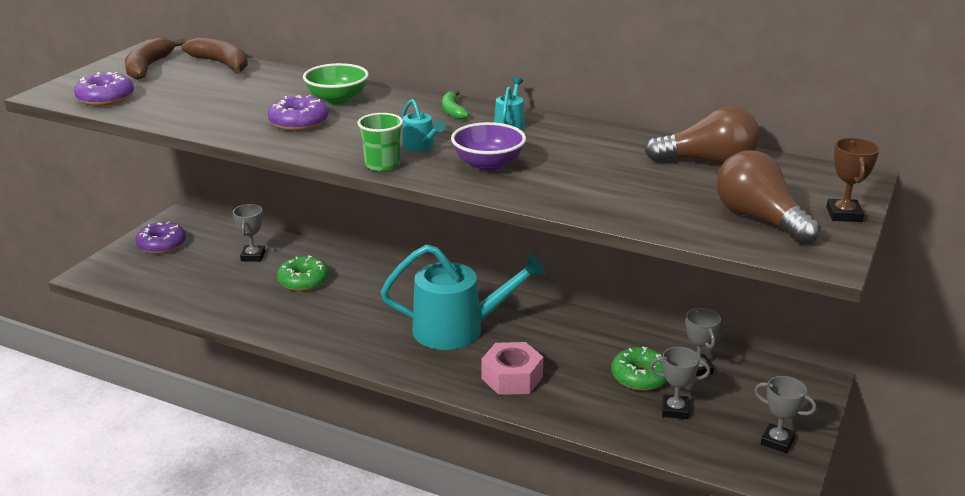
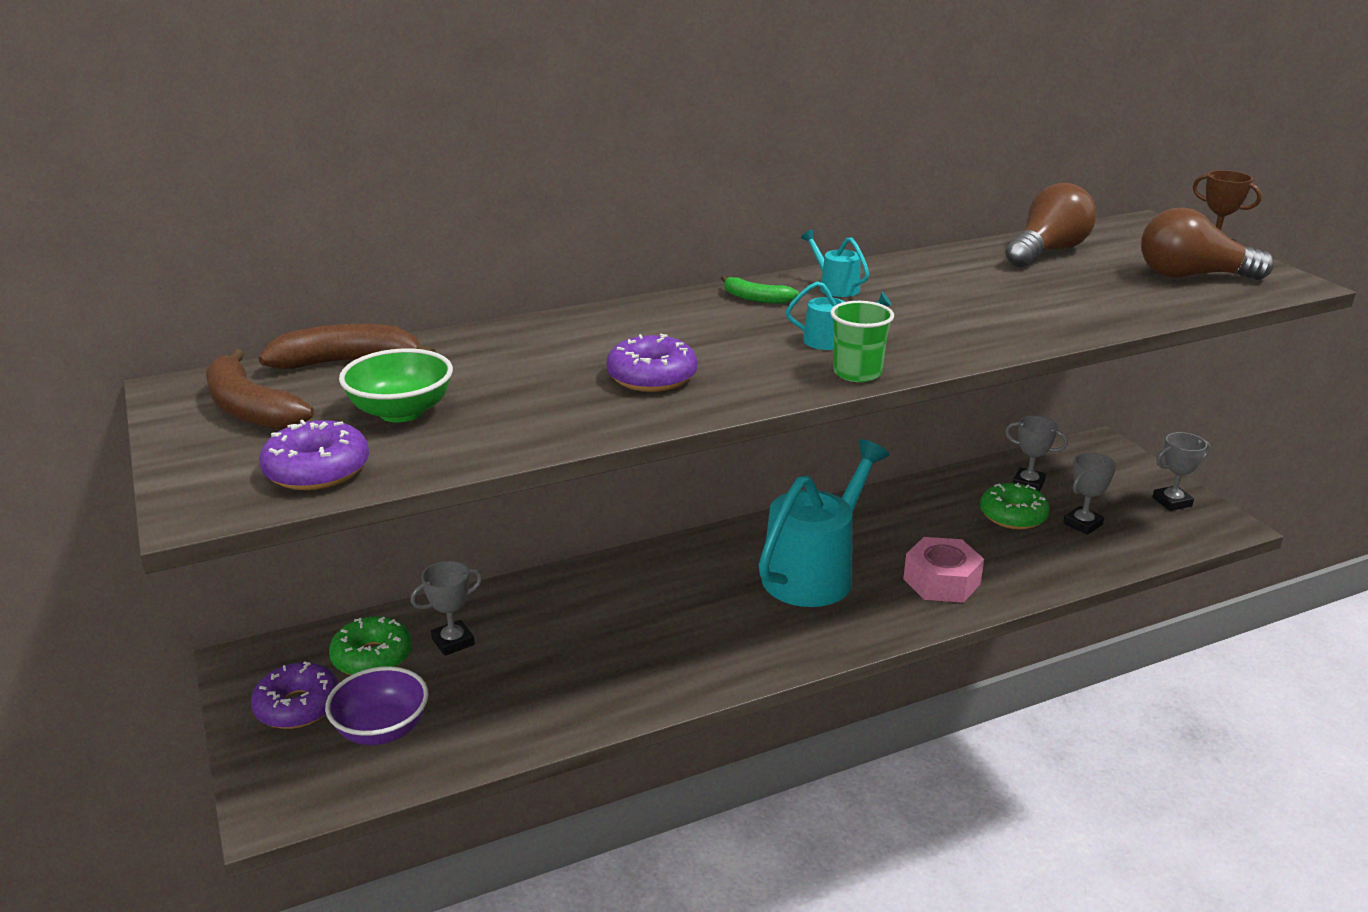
camera: 50 degrees left, 0 degrees up
grey trophy [233,204,265,262] -> grey trophy turned 75 degrees counterclockwise [410,561,482,656]
green donut [277,255,329,291] -> green donut moved to [329,616,412,675]
green bowl [303,63,369,105] -> green bowl moved to [339,348,453,422]
purple bowl [451,122,526,171] -> purple bowl moved to [325,666,429,745]

